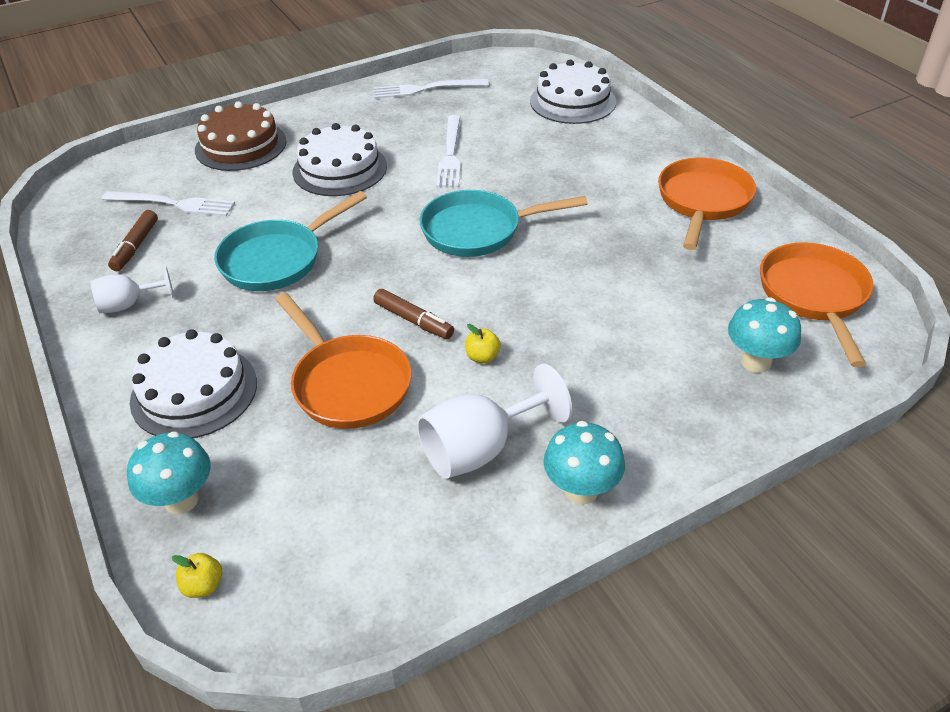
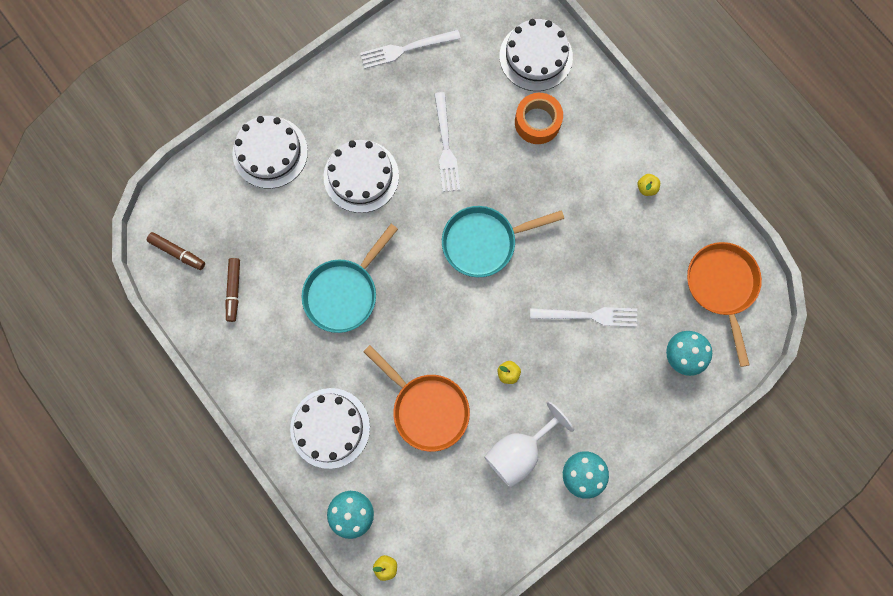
camera: 10 degrees left, 35 degrees up
white goblet [91,266,174,313] -> none
white fork [102,191,235,216] -> white fork moved to [530,307,637,327]
brown cake [195,101,286,171] -> white cake [233,116,308,189]
brown marker [373,289,454,339] -> brown marker moved to [147,232,205,270]
orange pan [658,157,756,250] -> yellow apple [638,174,660,196]
none -> orange tape [515,93,563,144]

